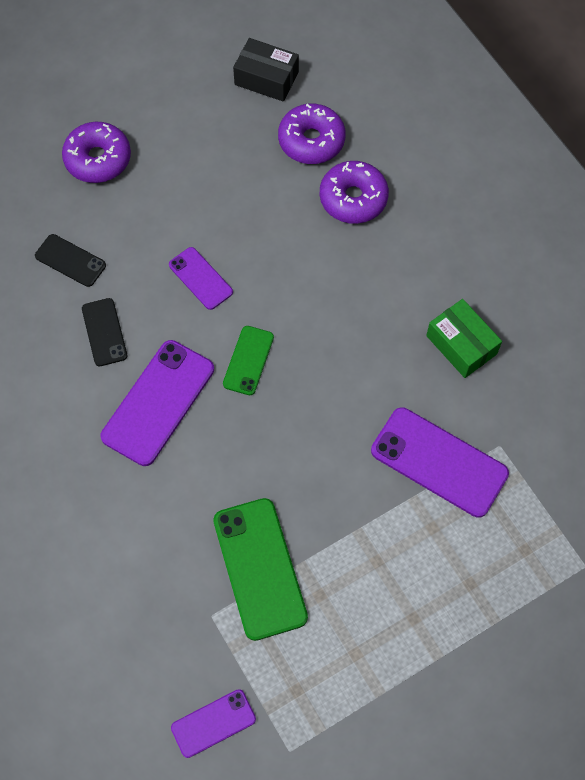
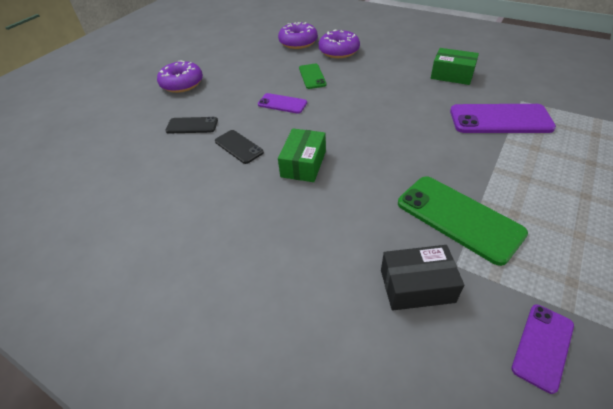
camera: 25 degrees left, 20 degrees down
purple phone [101,340,214,466] -> green box [278,128,326,182]
green phone [223,326,274,395] -> green phone moved to [299,64,327,89]
black box [233,38,299,102] -> black box moved to [381,245,464,310]

